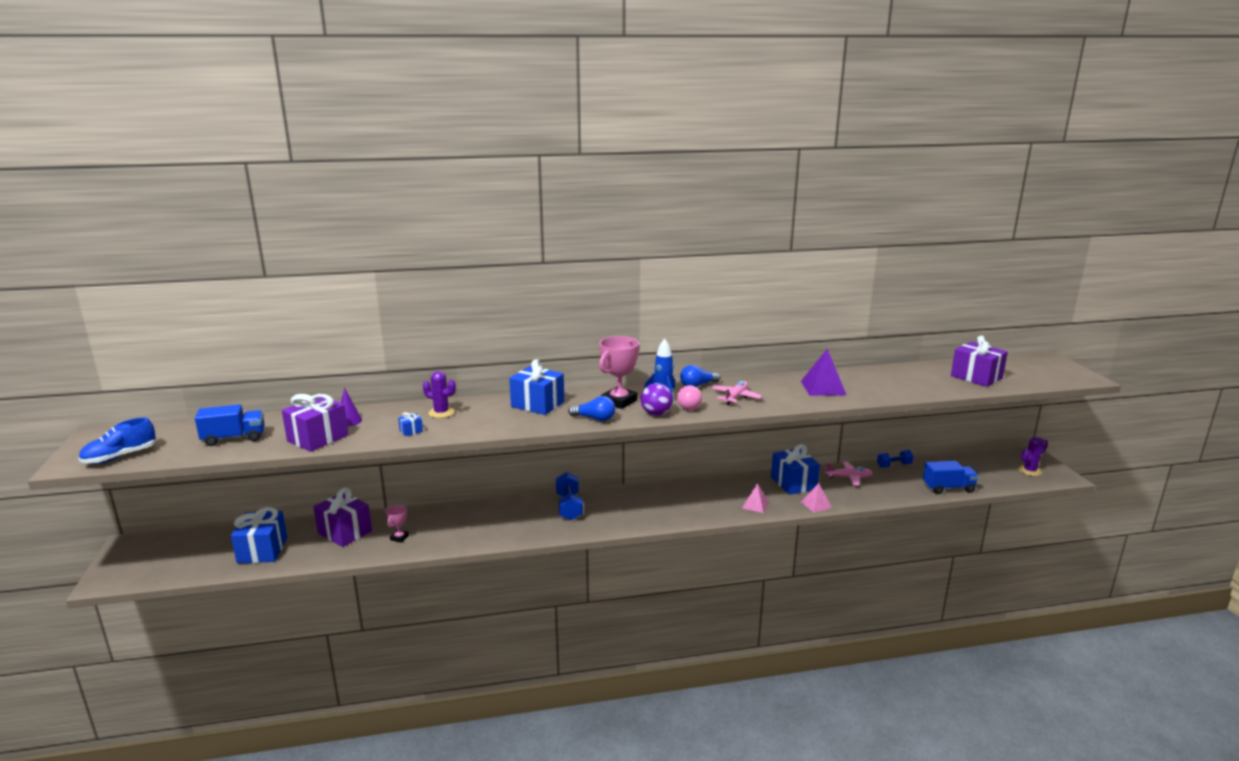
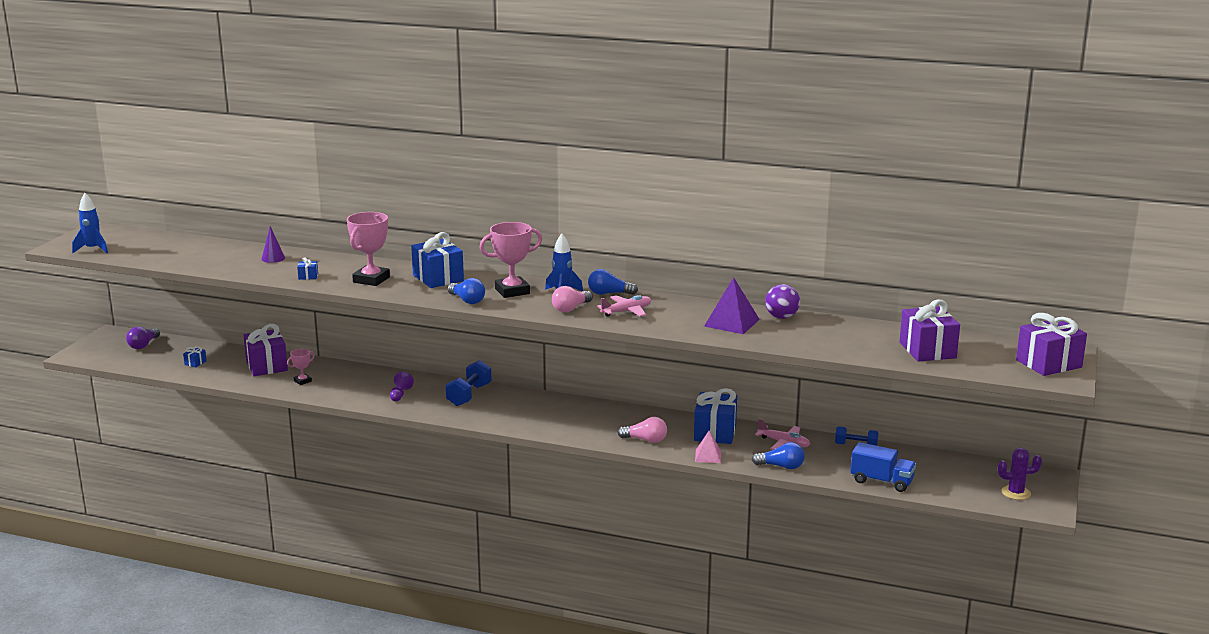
camera: 30 degrees right, 0 degrees up
blue shoe [78,417,156,464] -> blue rocket [72,193,108,253]
blue truck [195,404,265,446] -> none
blue gift [231,507,287,564] -> blue gift [183,347,207,367], size x0.42
purple gift [282,394,349,452] -> purple gift moved to [1016,313,1087,376]
purple cactus [423,371,456,418] -> none
purple ball [641,383,673,416] -> purple ball moved to [765,284,800,319]
pink pyramid [742,483,769,513] -> pink light bulb [617,417,667,443]
none -> purple light bulb [126,327,160,349]
none -> pink trophy [347,212,390,286]
none -> purple pawn [390,372,414,401]
none -> blue light bulb [752,442,805,469]

